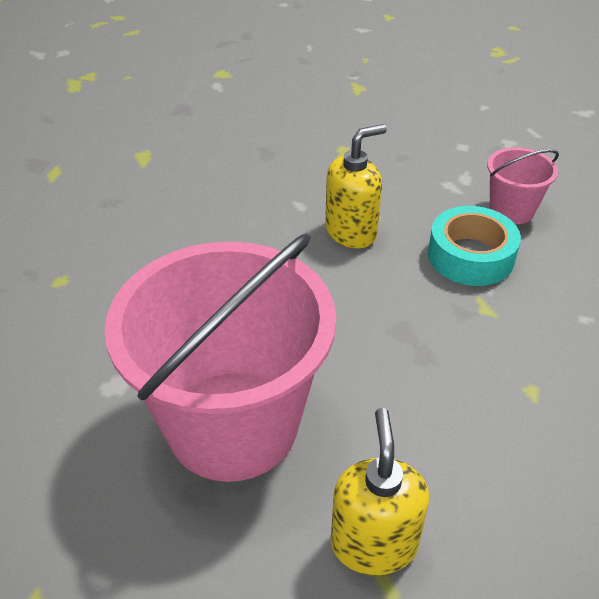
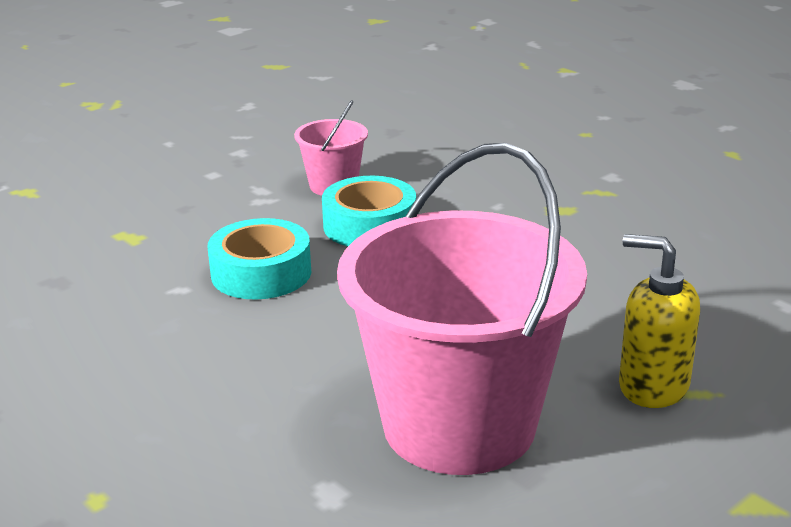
camera: 60 degrees left, 15 degrees down
yellow soap dispenser [325,124,387,248] -> turquoise tape [207,218,311,300]

